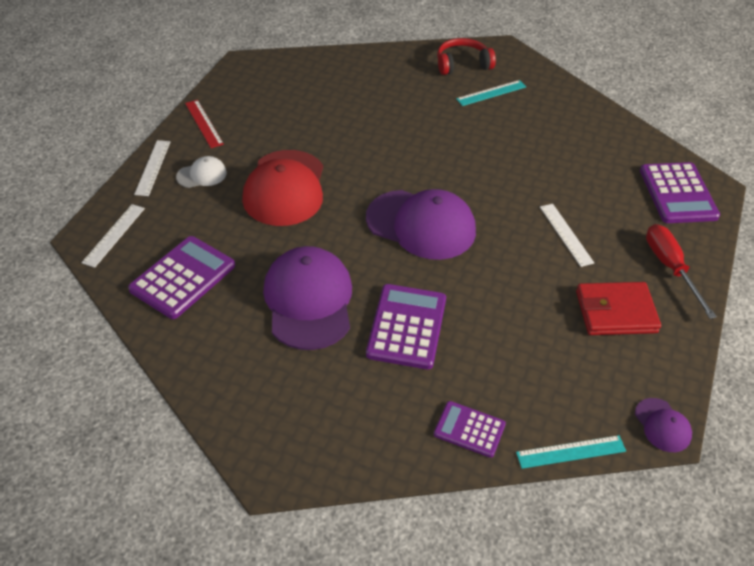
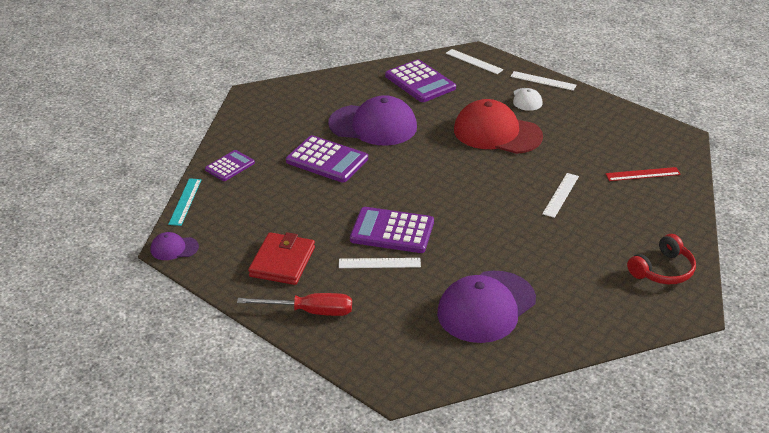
camera: 110 degrees right, 10 degrees down
red ruler [185,100,224,148] -> red ruler moved to [606,167,681,181]
purple cap [366,189,476,260] -> purple cap moved to [437,271,536,343]
red headphones [437,38,496,75] -> red headphones turned 45 degrees clockwise [627,234,696,284]
turquoise ruler [456,80,526,106] -> none
purple calculator [640,162,720,223] -> purple calculator moved to [350,207,434,253]
none -> white ruler [542,173,579,218]

